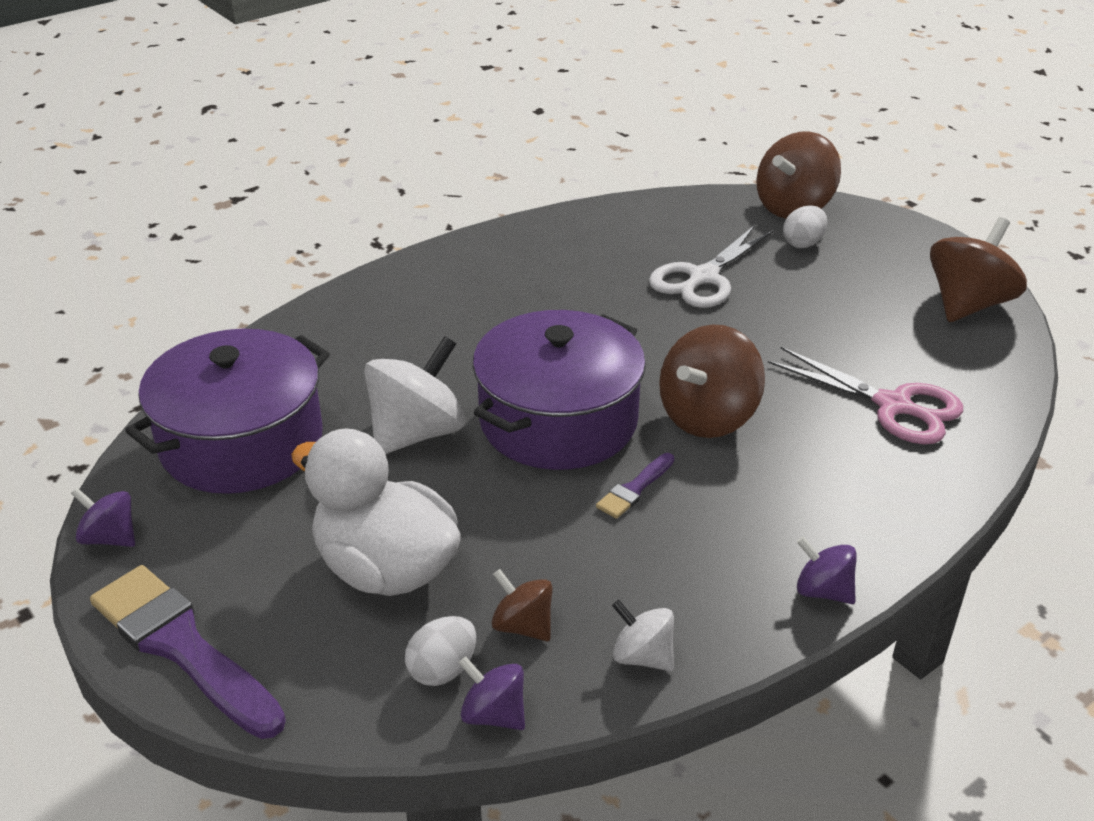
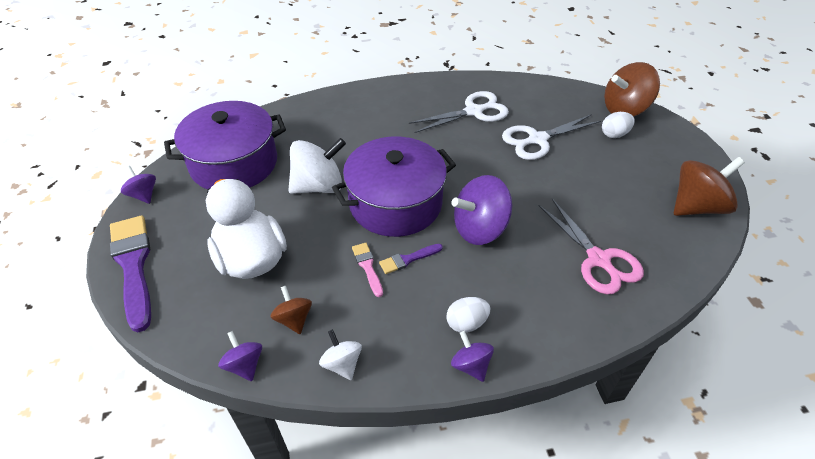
camera: 25 degrees right, 10 degrees up
white egg [405,616,477,686] -> white egg moved to [446,297,490,333]
brown spinning top [659,325,765,438] -> purple spinning top [452,175,512,245]
none -> pink brush [352,243,383,297]
none -> white scissors [409,91,509,133]

